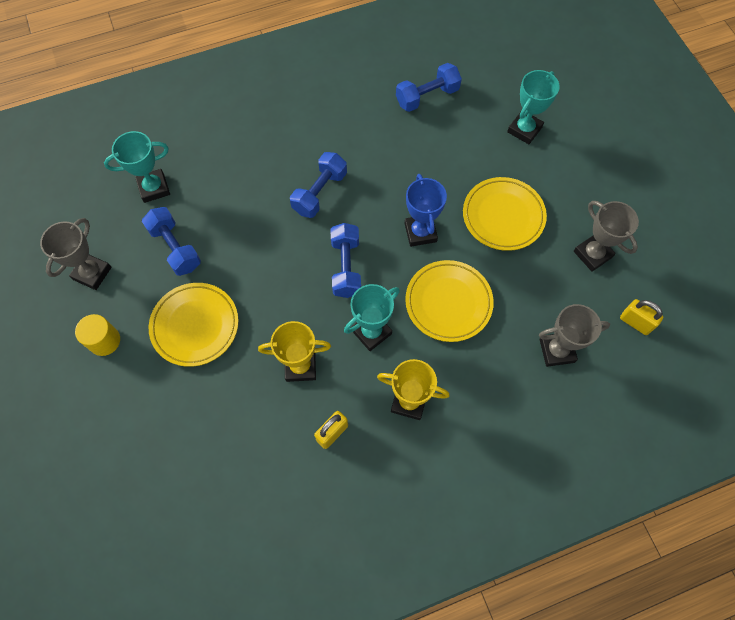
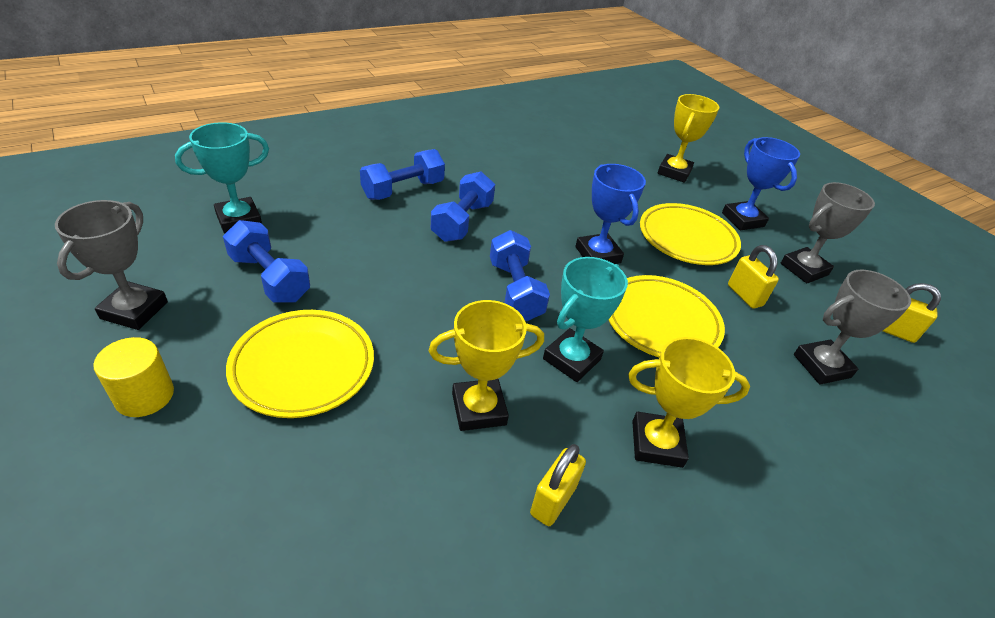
camera: 15 degrees left, 25 degrees down
blue dumbbell [396,63,462,112] -> blue dumbbell moved to [360,149,445,200]
turquoise trophy [507,70,560,144] -> yellow trophy [657,94,719,183]
grey trophy [574,201,639,272] -> grey trophy turned 75 degrees counterclockwise [781,182,875,283]
none -> blue trophy [722,137,800,231]
none -> yellow padlock [728,245,779,309]

